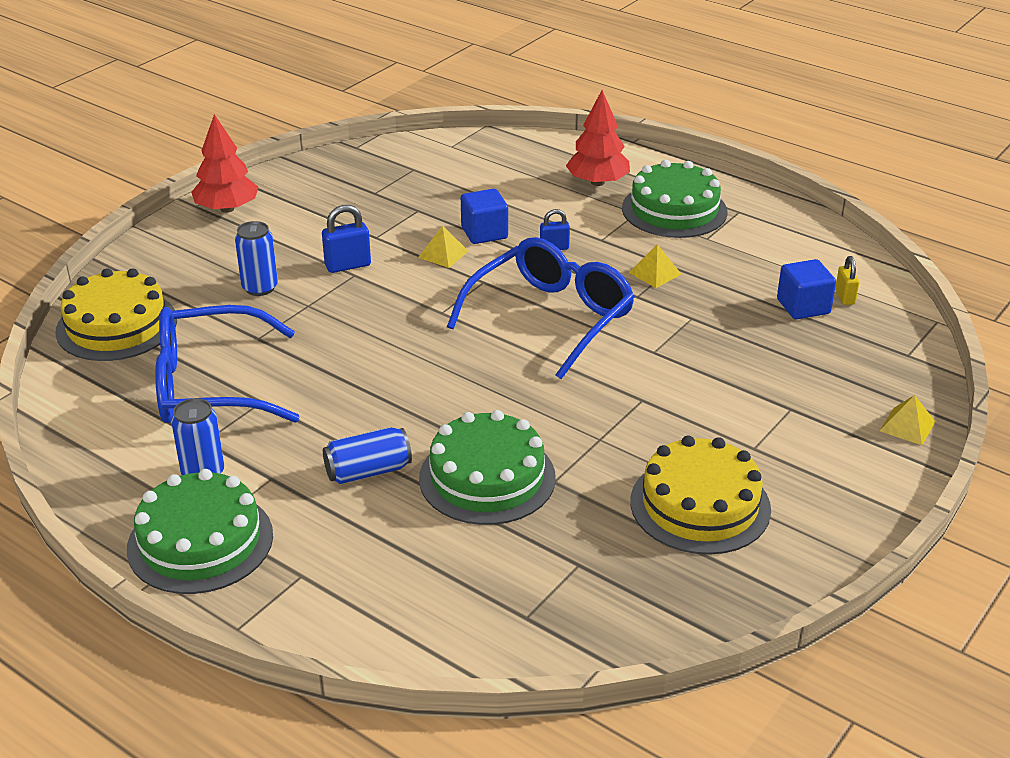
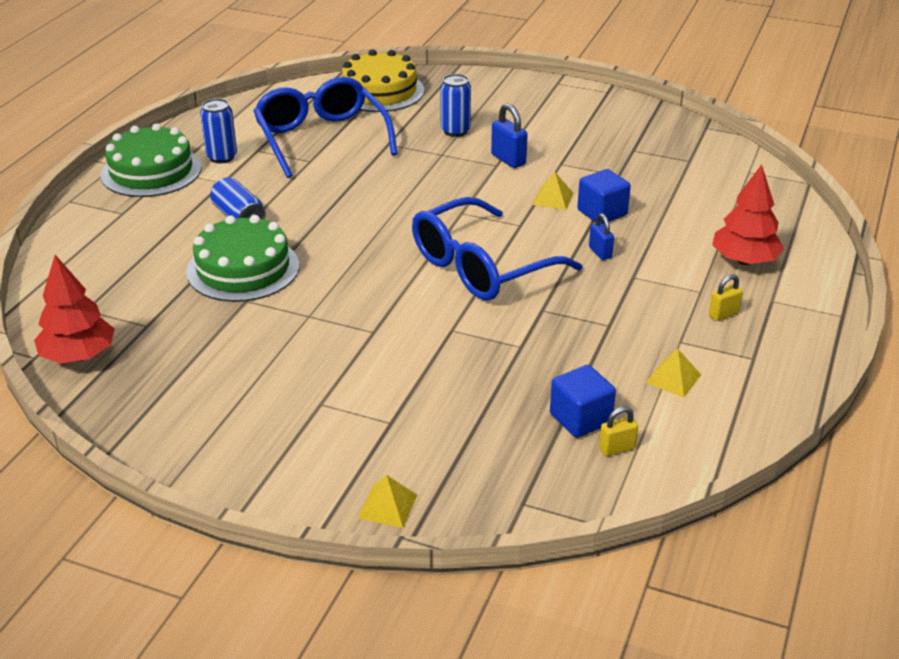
camera: 75 degrees right, 0 degrees up
red tree [191,114,258,213] -> red tree moved to [34,255,115,363]
blue glasses [447,237,635,379] -> blue glasses turned 120 degrees clockwise [412,197,583,301]
green cake [622,160,728,238] -> yellow padlock [709,274,743,321]
yellow pyramid [629,244,681,288] -> yellow pyramid moved to [645,349,701,397]
yellow cake [630,435,771,555] -> none

